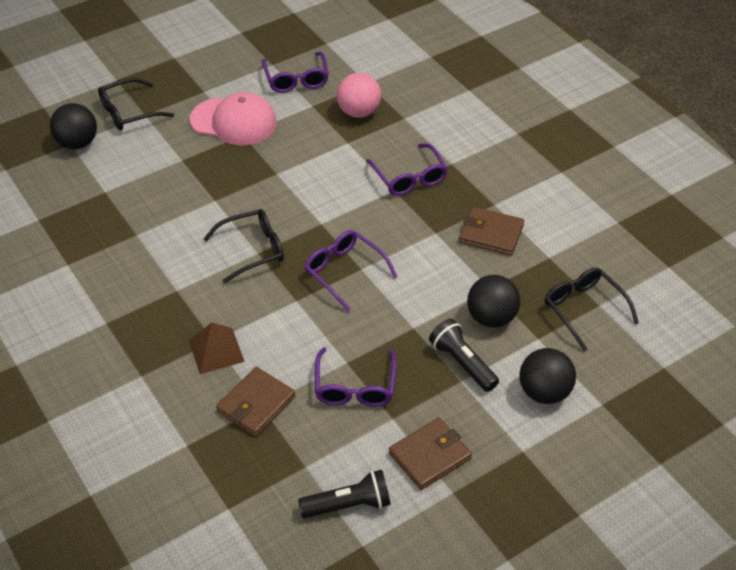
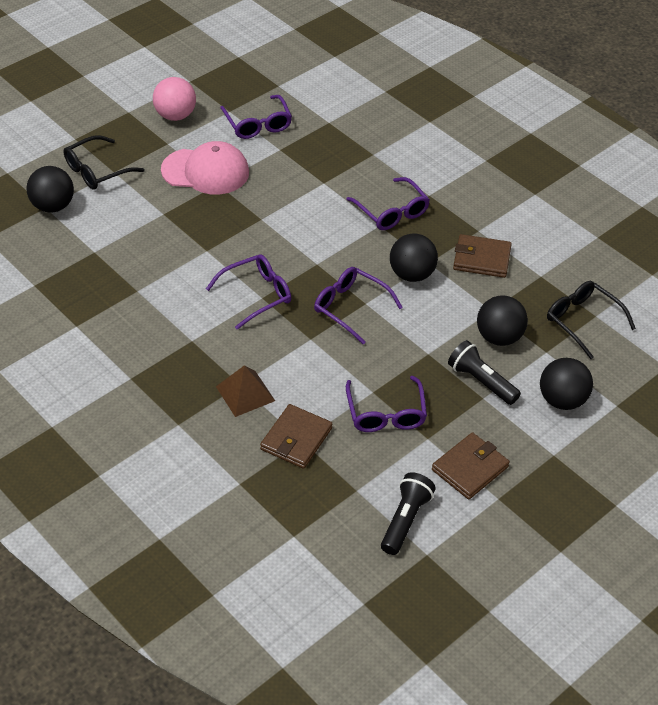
camera: 10 degrees left, 0 degrees up
black glasses [203,209,284,284] -> purple glasses [206,254,291,330]
black flashlight [298,470,391,518] -> black flashlight turned 45 degrees counterclockwise [381,472,436,555]
pink ball [337,73,381,118] -> pink ball moved to [153,77,196,121]
none -> black ball [390,233,438,282]

